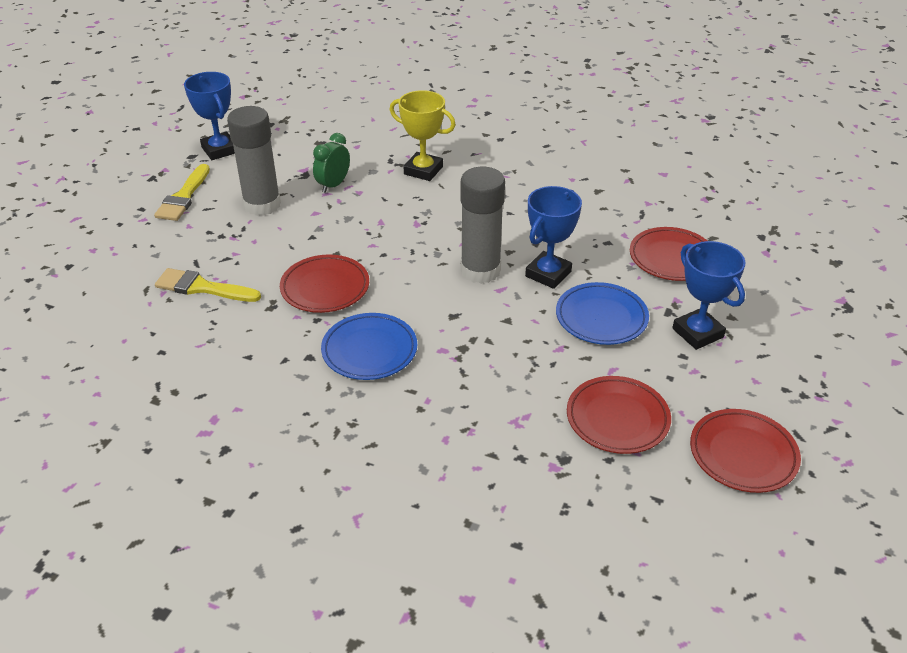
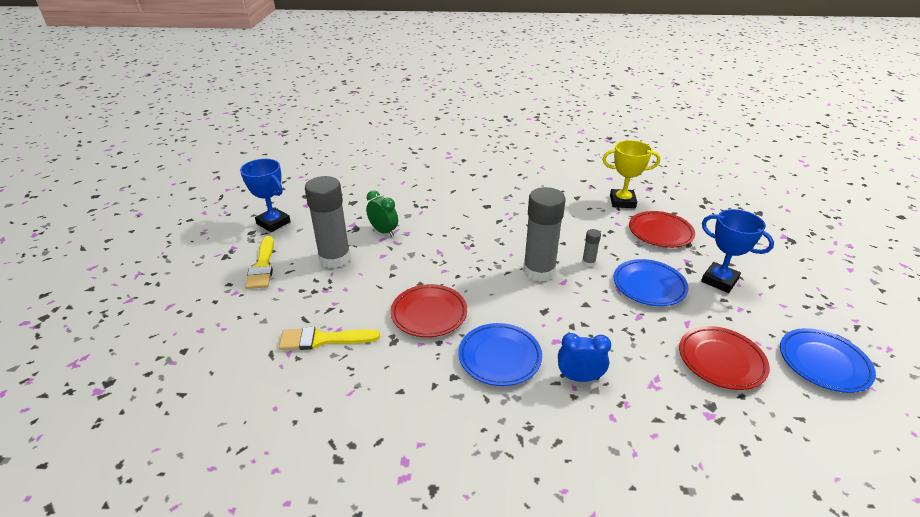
camera: 20 degrees left, 5 degrees down
green clock [313,133,350,193] -> green clock turned 120 degrees clockwise [366,190,398,237]
yellow trophy [390,90,456,181] -> yellow trophy moved to [602,140,660,208]
blue trophy [525,186,582,289] -> grey glue stick [582,229,601,267]
red plate [690,409,801,493] -> blue plate [780,328,876,393]
none -> blue clock [558,333,611,382]

